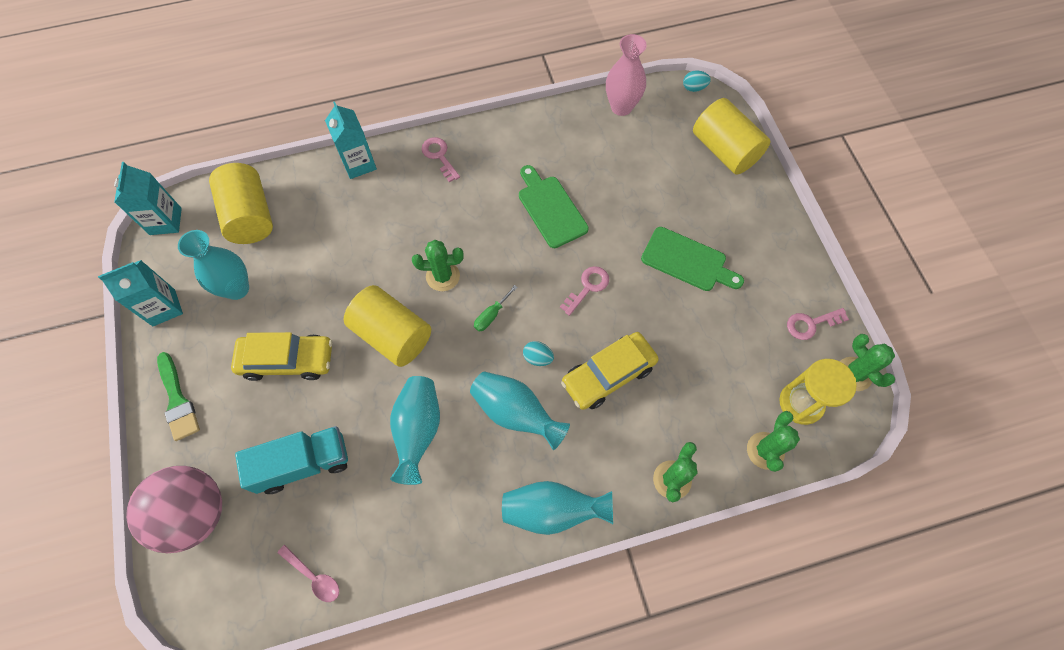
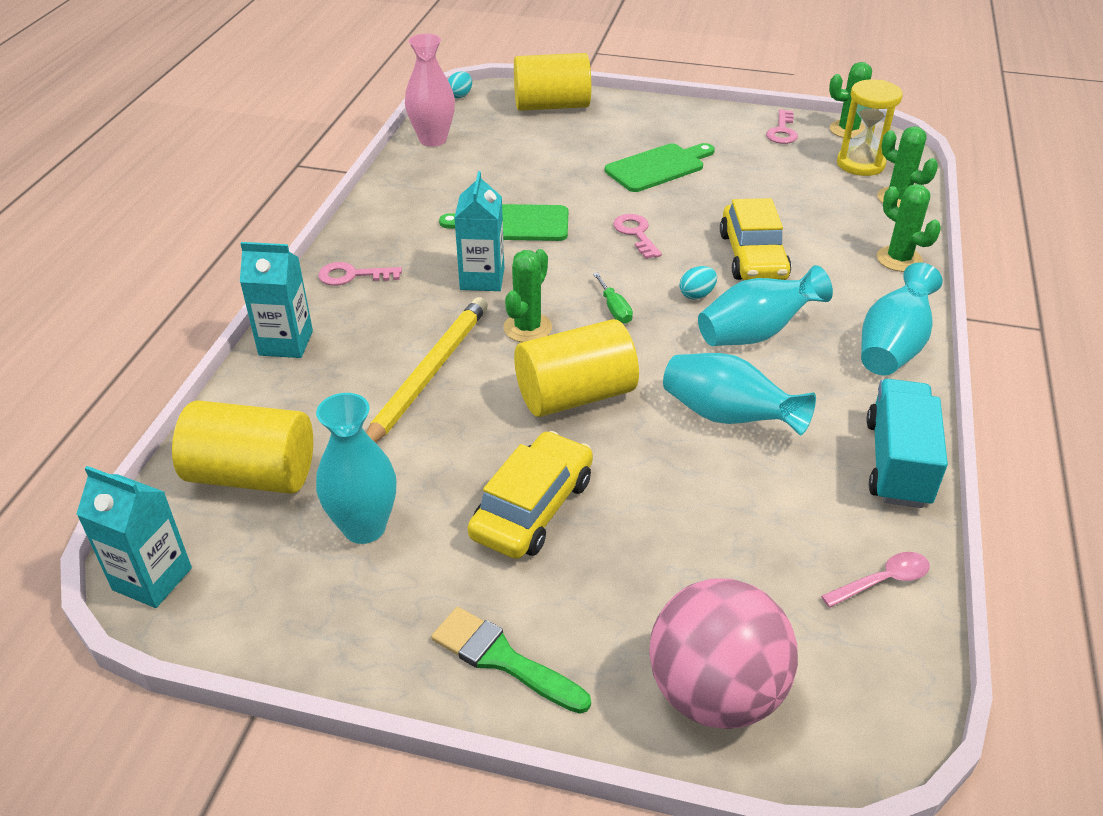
camera: 60 degrees left, 25 degrees down
turquoise carton [98,260,183,326] -> turquoise carton moved to [454,171,504,291]
green brush [157,352,200,441] -> green brush turned 150 degrees counterclockwise [431,607,591,714]
turquoise truck [235,426,348,494] -> turquoise truck moved to [866,379,948,508]
none -> yellow pencil [366,297,488,443]

